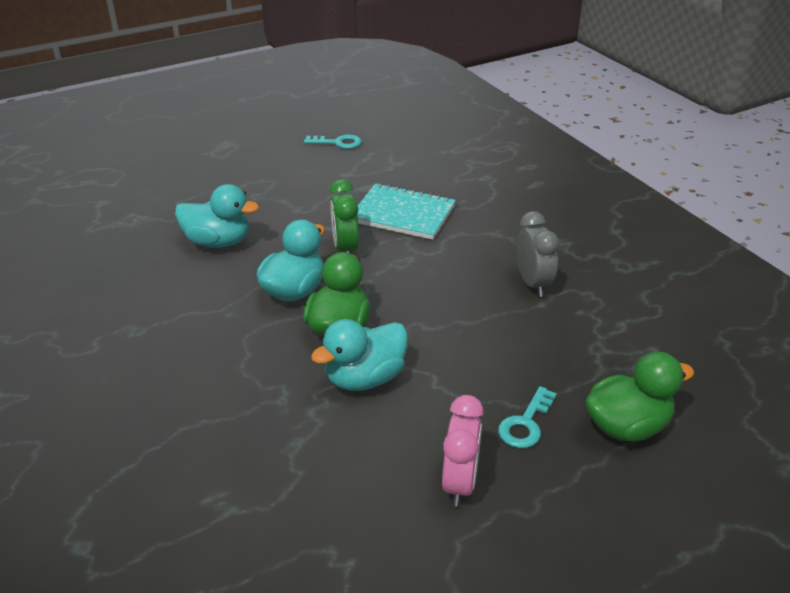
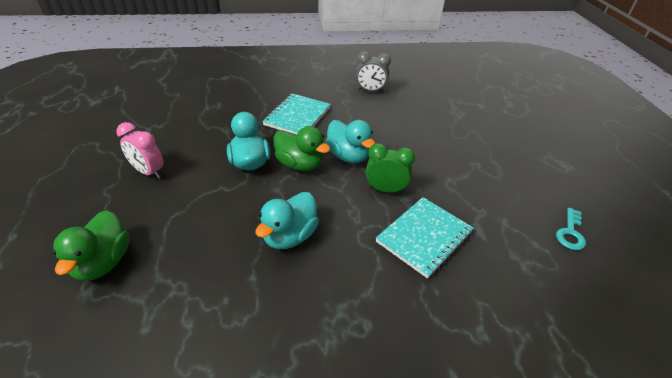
camera: 110 degrees right, 5 degrees up
turquoise duck [175,184,259,248] -> turquoise duck moved to [255,192,319,249]
turquoise key [498,386,557,448] -> none
grey clock [516,211,559,297] -> grey clock moved to [356,51,391,92]
none -> turquoise notebook [262,93,331,134]

